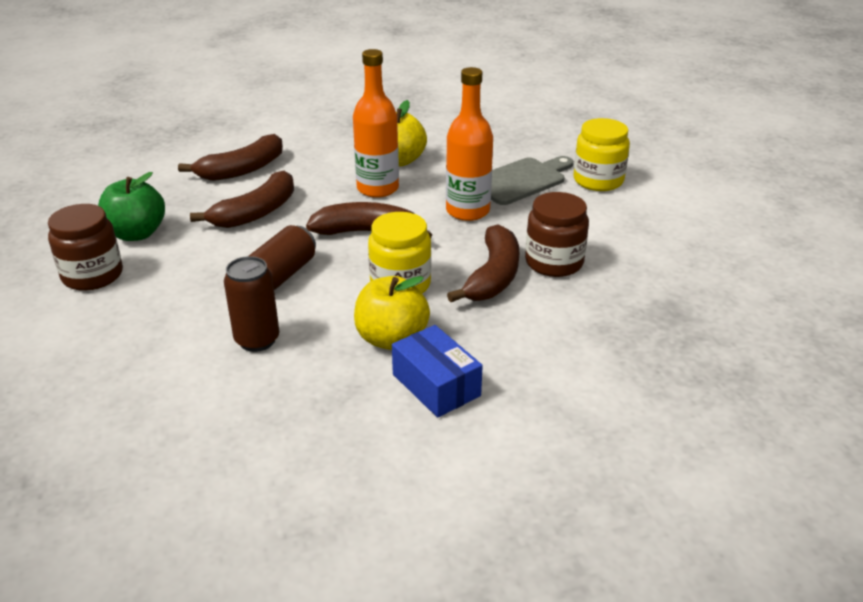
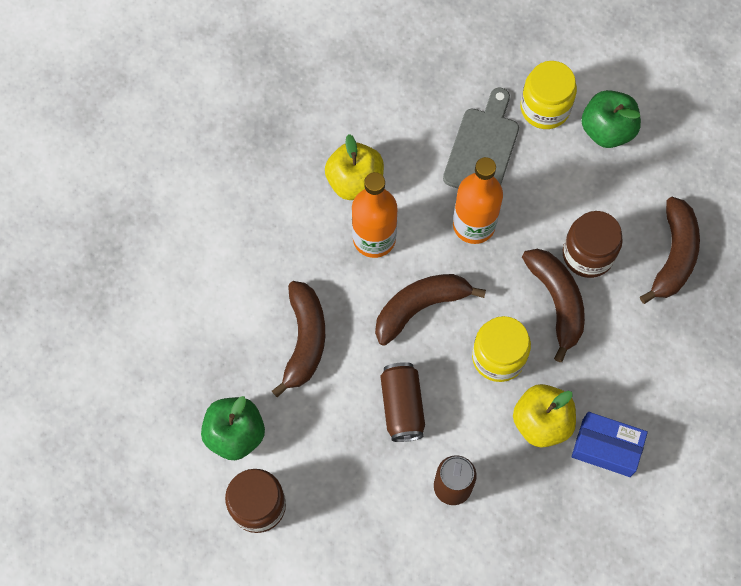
camera: 35 degrees left, 35 degrees up
brown banana [178,134,283,181] -> brown banana moved to [640,197,700,304]
none -> green apple [582,90,641,148]

